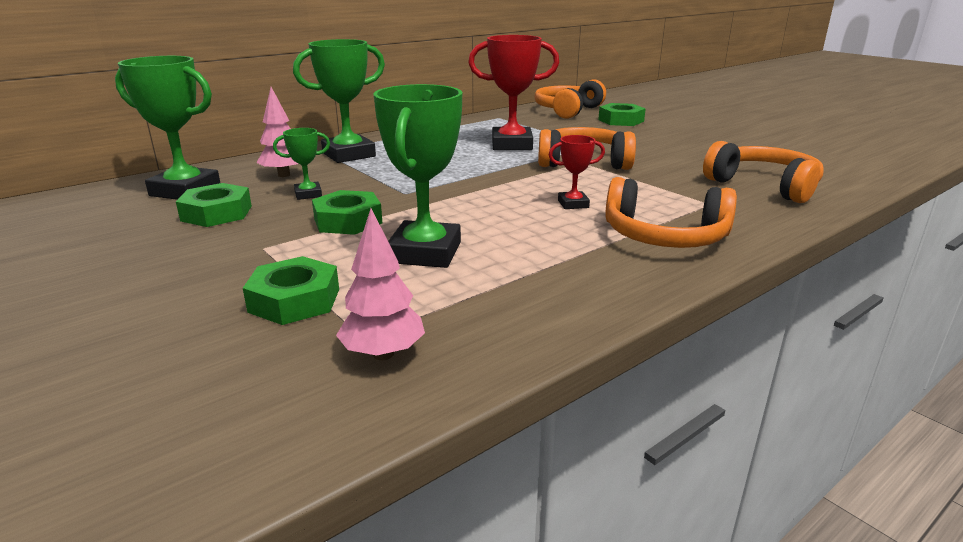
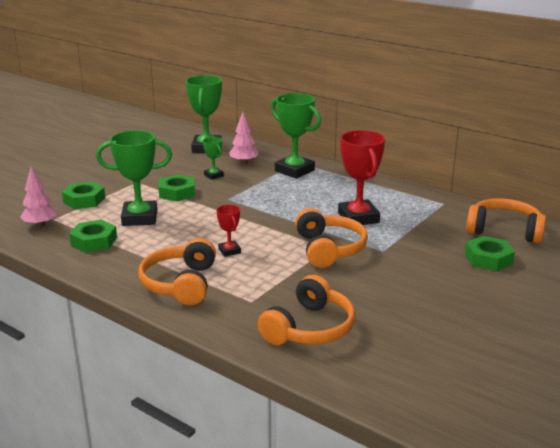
camera: 75 degrees right, 0 degrees up
green nut [176,183,252,227] -> green nut moved to [69,220,117,253]

